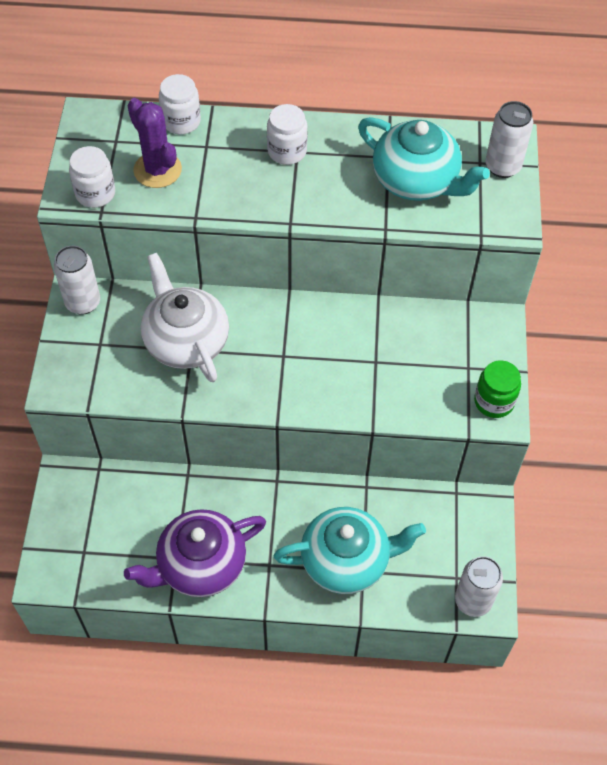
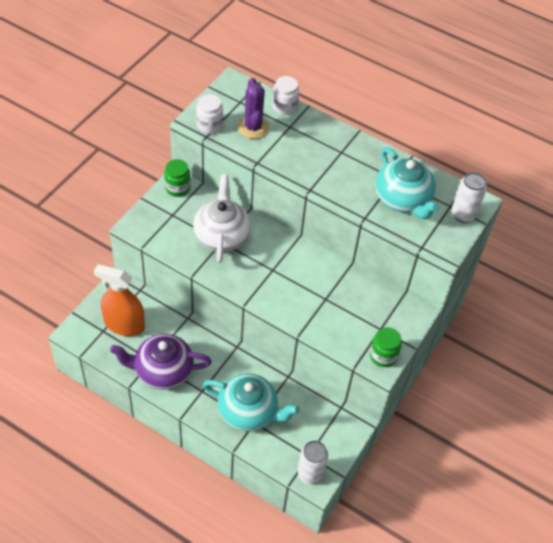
camera: 25 degrees right, 5 degrees down
white can [54,246,100,315] -> green jar [164,159,191,197]
white jar [267,104,308,165] -> none
none -> orange spray bottle [94,264,145,336]

